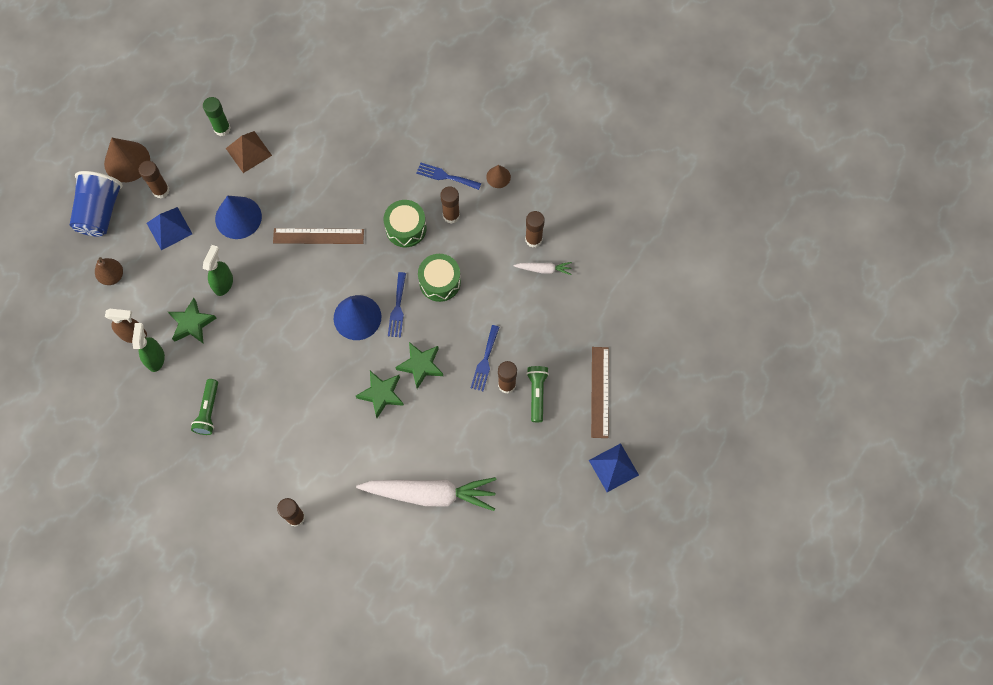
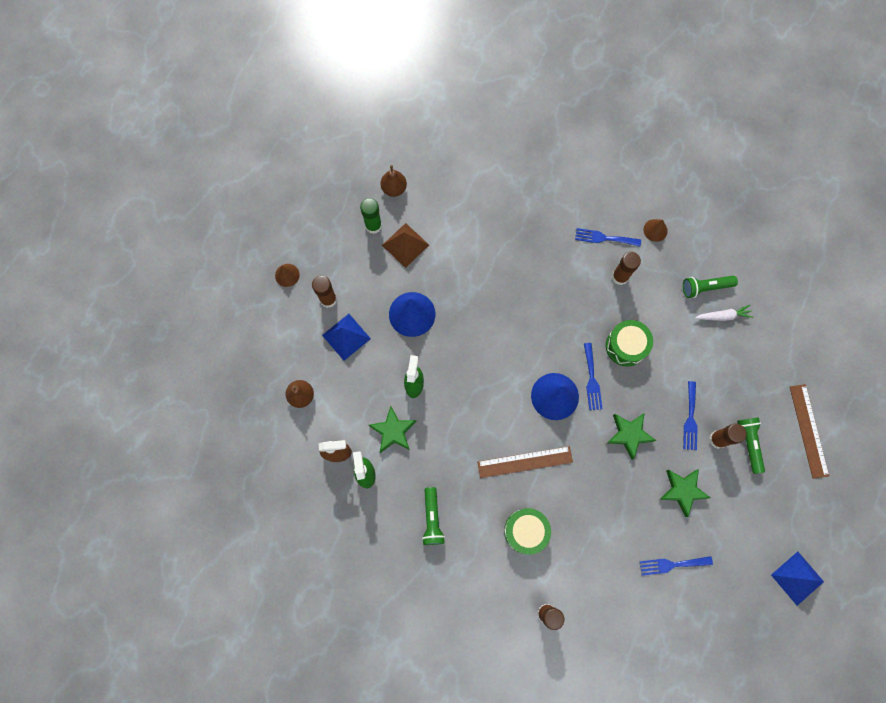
camera: 10 degrees left, 5 degrees up
blue cup [70,171,123,237] -> none
brown cone [104,138,150,182] -> brown cone [275,264,300,287], size x0.53
brown ruler [273,228,364,244] -> brown ruler moved to [477,446,573,478]
green star [356,371,404,418] -> green star moved to [659,469,710,517]
white carrot [356,477,496,511] -> blue fork [640,556,713,576]
green drum [384,200,426,247] -> green drum moved to [504,508,551,555]
brown glue stick [525,211,545,247] -> green flashlight [683,276,738,298]
blue pyramid [589,443,639,492] -> blue pyramid moved to [771,552,824,606]
none -> brown pear [381,165,407,197]

